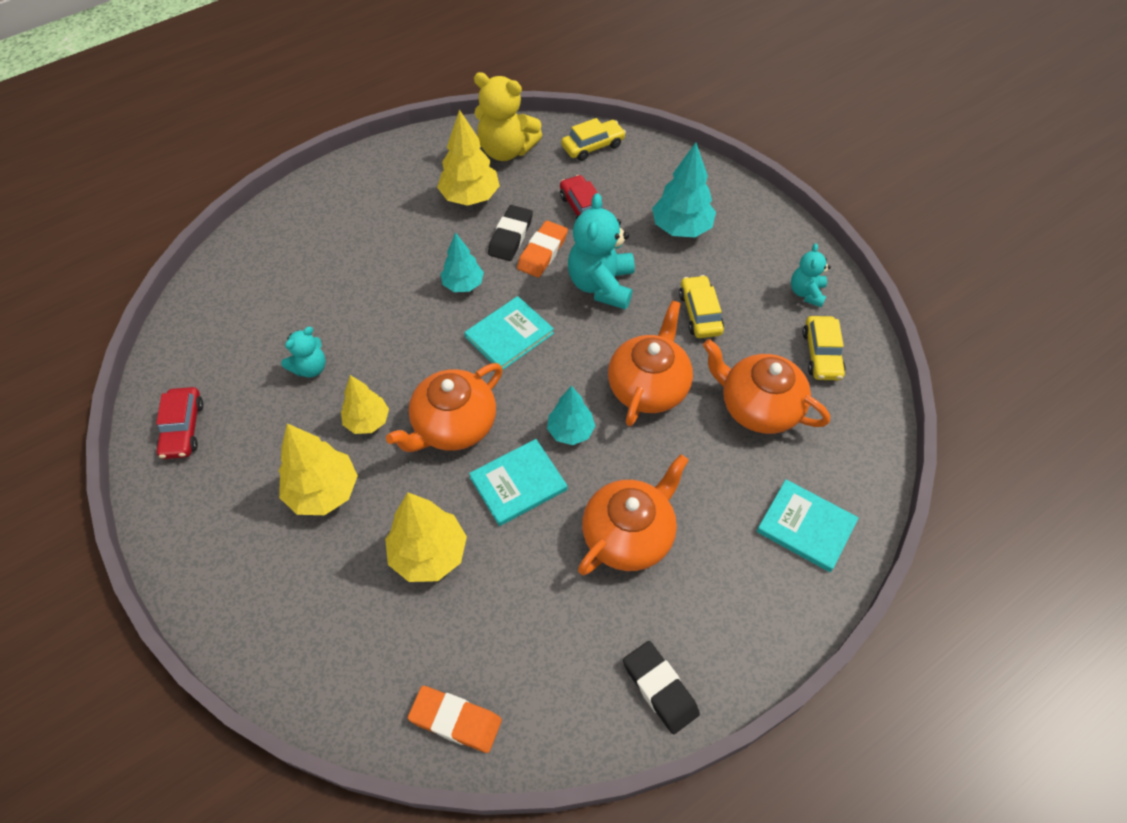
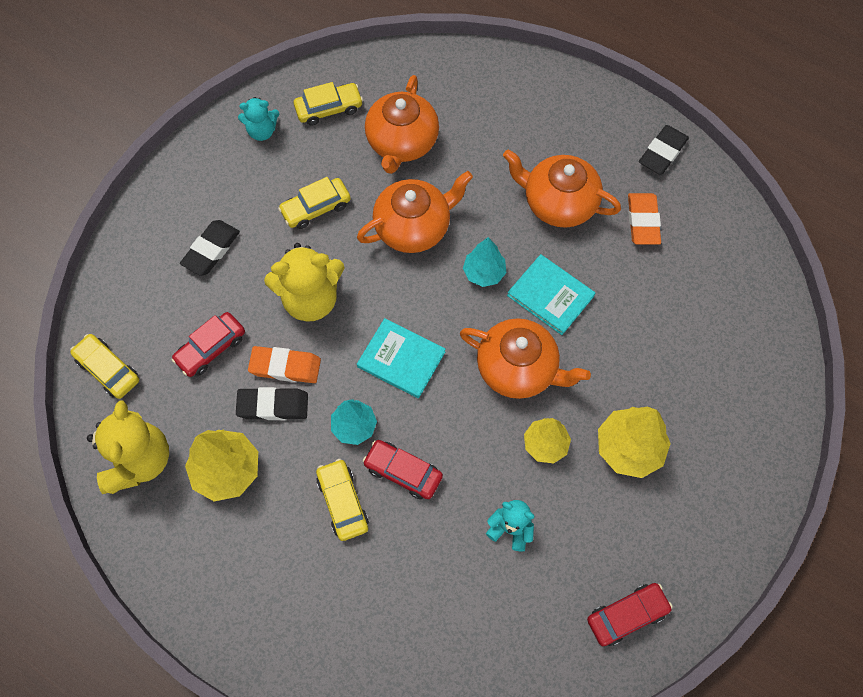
camera: 110 degrees left, 10 degrees up
yellow tree [385,492,467,582] -> none
orange eraser [408,686,502,753] -> orange eraser moved to [628,193,661,245]
turquoise teddy bear [568,193,635,310] -> yellow teddy bear [264,243,345,322]
orange teapot [608,300,693,426] -> orange teapot turned 150 degrees clockwise [357,171,473,253]
turquoise tree [652,142,716,237] -> black eraser [180,220,240,276]
turquoise book [757,479,859,572] -> none
none -> yellow car [316,459,369,541]
none -> red car [363,440,443,500]

